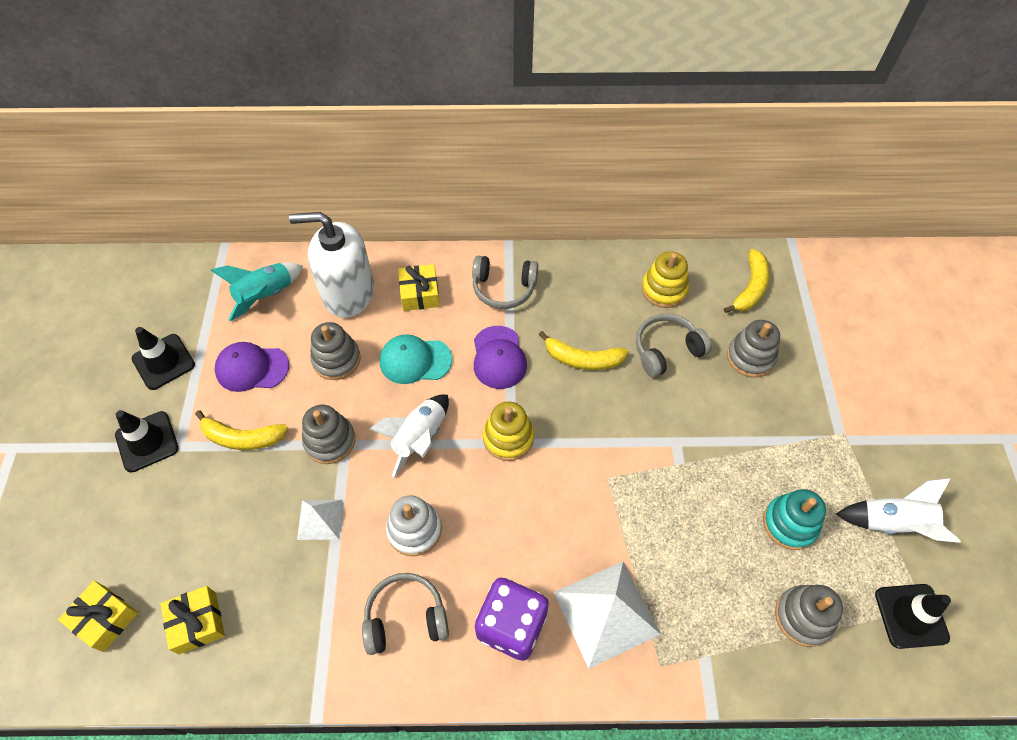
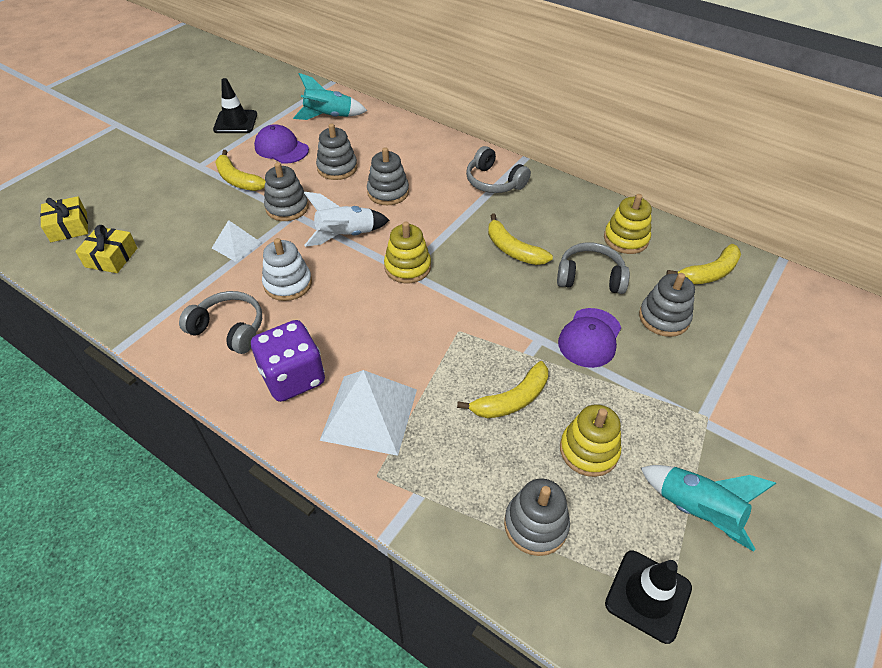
camera: 35 degrees right, 10 degrees down
black traffic cone [115,410,179,473] -> none
white soap dispenser [289,212,374,318] -> none
turquoise cap [380,334,452,384] -> grey stacking toy [367,147,409,205]
yellow gift [398,264,440,311] -> none
purple cap [474,326,527,389] -> purple cap moved to [558,308,621,368]
turquoise stacking toy [763,489,826,550] -> yellow stacking toy [560,404,621,477]
white rocket [836,478,961,543] -> turquoise rocket [641,465,777,552]
none -> yellow banana [457,361,548,418]

